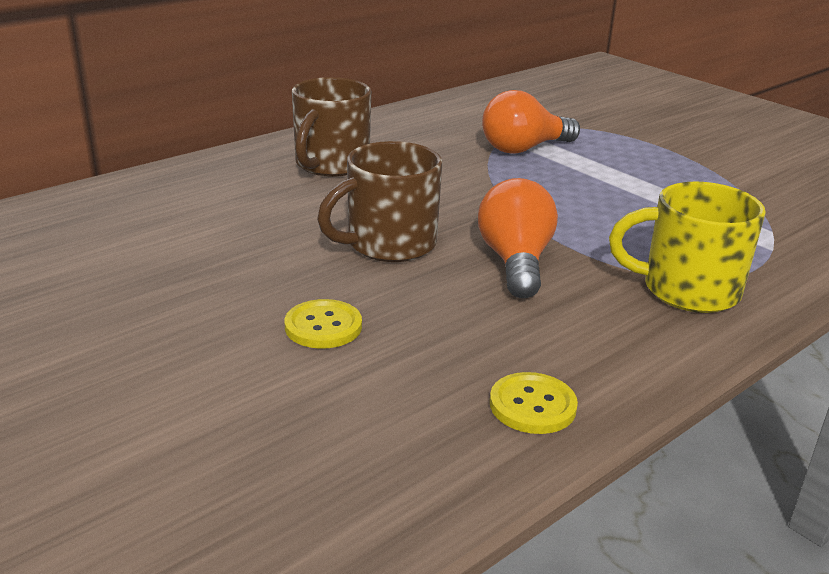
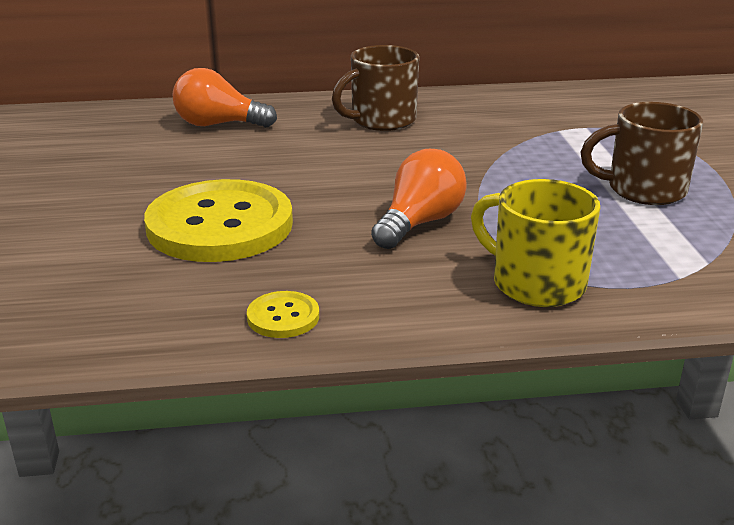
camera: 35 degrees right, 0 degrees up
yellow button [285,299,362,349] -> yellow button [144,179,293,262], size x2.38
brown mug [317,141,442,262] -> brown mug moved to [580,102,703,205]
orange light bulb [482,90,580,154] -> orange light bulb moved to [173,68,277,128]

